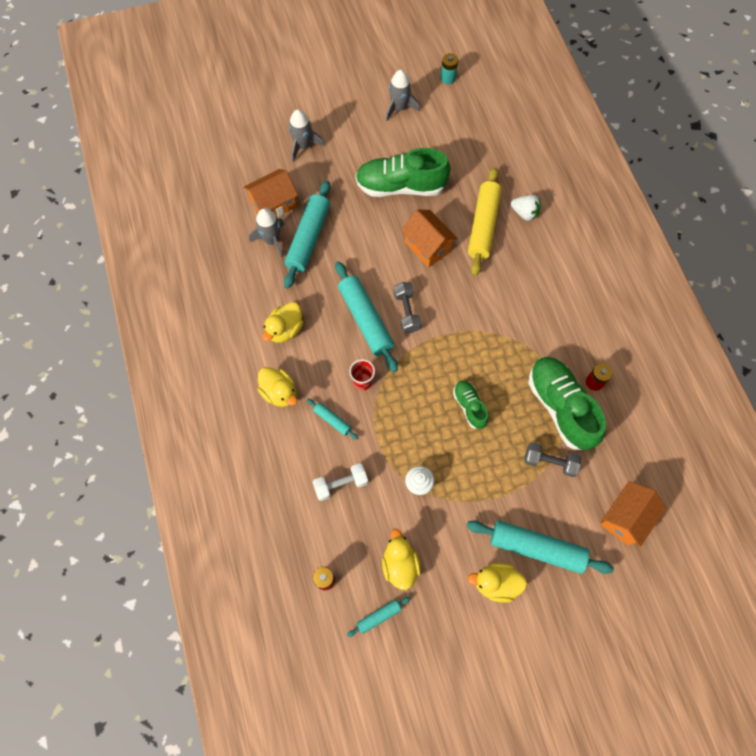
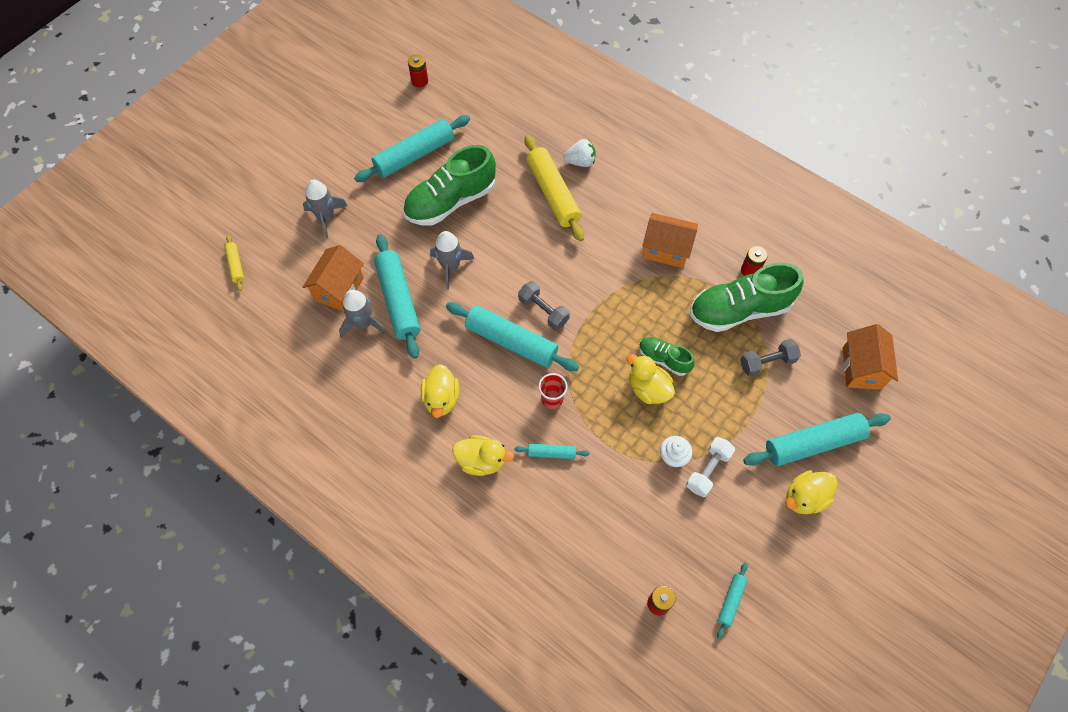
camera: 35 degrees left, 5 degrees down
white dumbbell [313,463,368,501] -> white dumbbell moved to [686,437,735,497]
yellow duck [382,529,421,590] -> yellow duck moved to [626,354,675,404]
grey rocket [386,70,420,122] -> grey rocket moved to [430,231,474,289]
orange house [401,210,458,268] -> orange house moved to [642,213,698,268]
turquoise battery [440,53,458,84] -> red battery [408,54,428,87]
green shoe [528,357,606,450] -> green shoe turned 45 degrees counterclockwise [690,263,803,332]
none -> yellow rolling pin [225,235,244,291]
none -> turquoise rolling pin [354,115,470,182]

